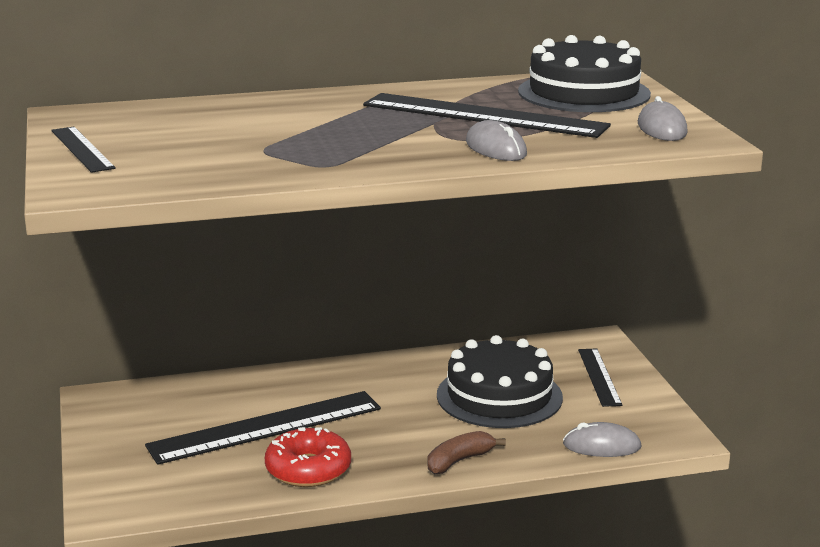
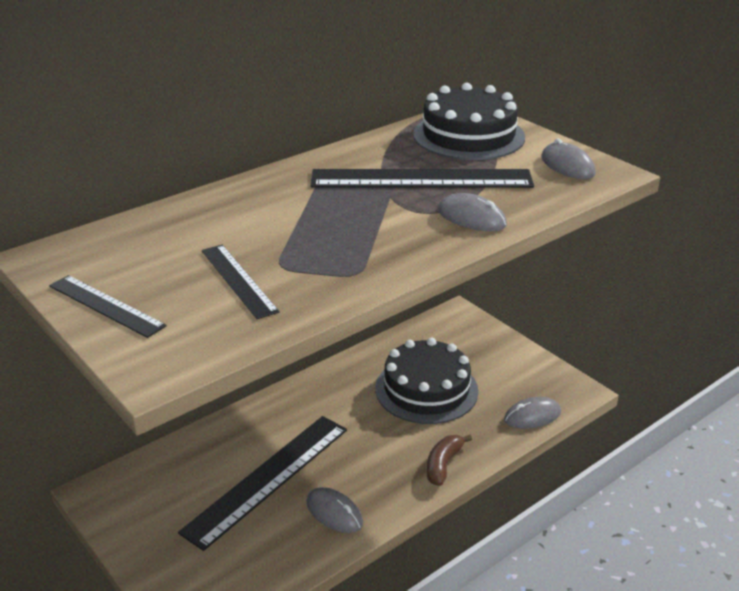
camera: 25 degrees left, 10 degrees up
red donut [265,427,351,487] -> grey mouse [306,487,363,533]
black ruler [578,349,622,407] -> black ruler moved to [202,245,280,319]

